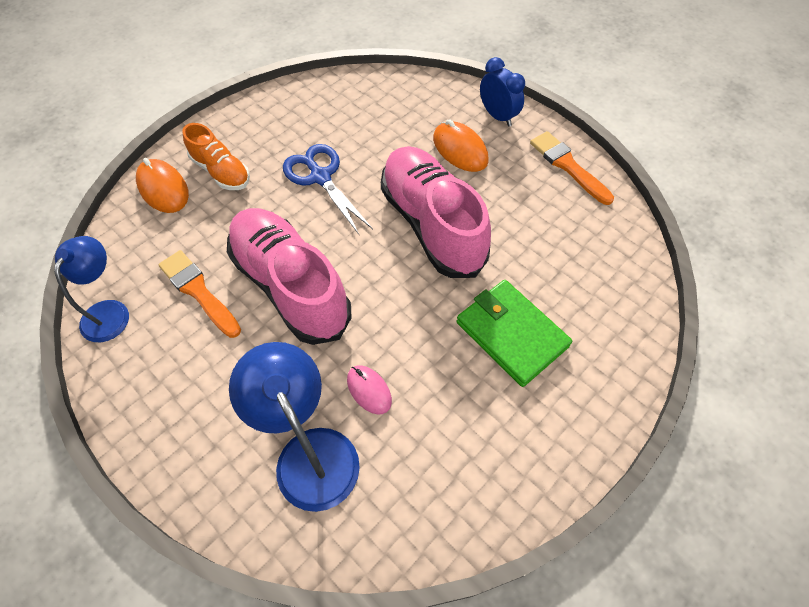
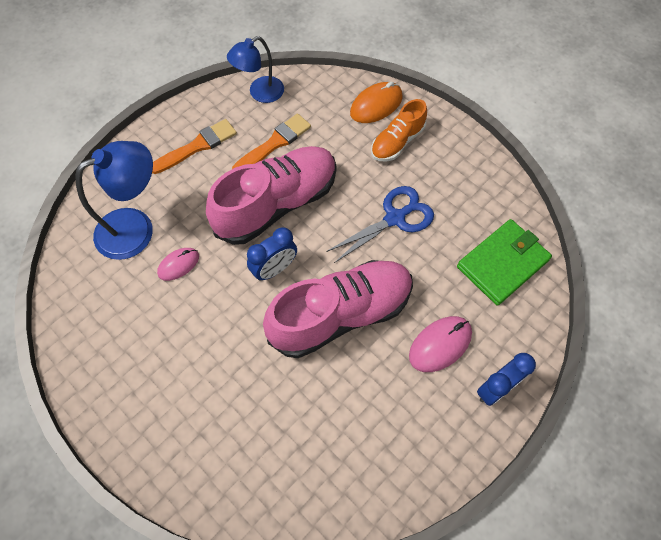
camera: 90 degrees right, 5 degrees up
blue lamp [54,236,129,342] -> blue lamp turned 135 degrees clockwise [227,36,284,103]
orange mouse [433,119,489,172] -> pink mouse [409,316,472,372]
green wallet [456,280,572,387] -> green wallet moved to [457,219,552,306]
orange brush [530,131,614,205] -> orange brush moved to [152,119,237,174]
none -> blue clock [247,227,297,281]

